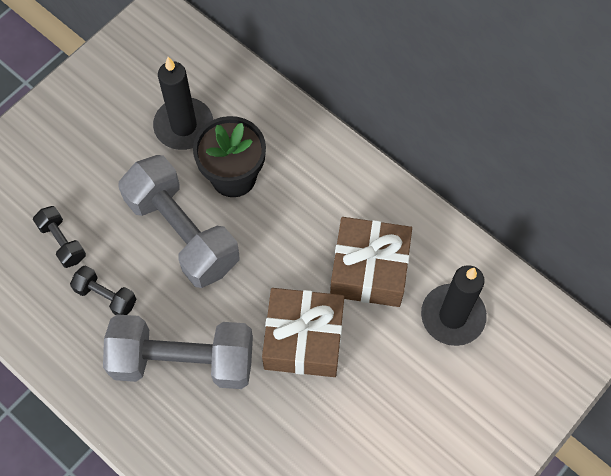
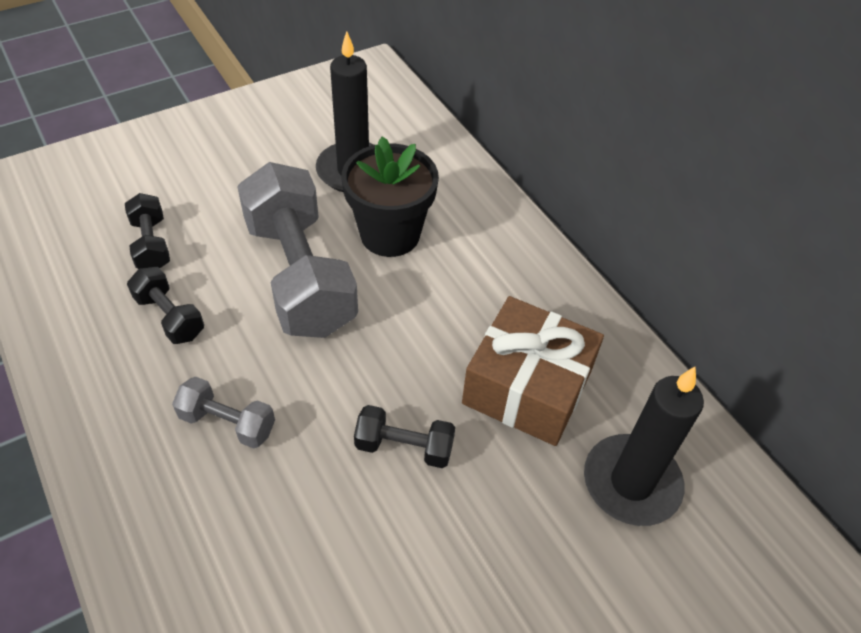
camera: 15 degrees right, 15 degrees down
grey dumbbell [103,314,253,389] -> grey dumbbell [172,377,275,449], size x0.46
brown gift [262,288,344,377] -> black dumbbell [354,405,455,468]

